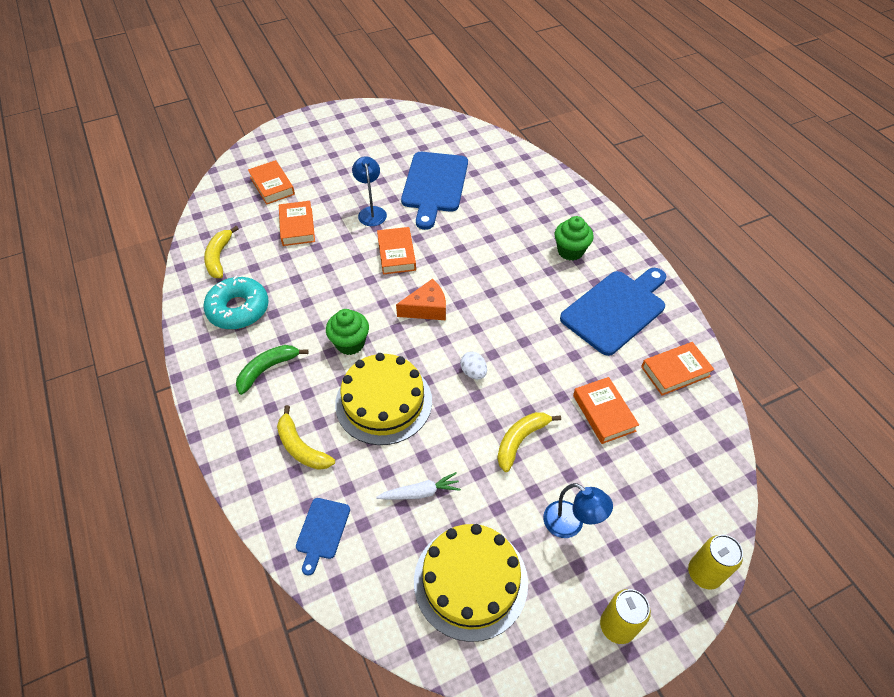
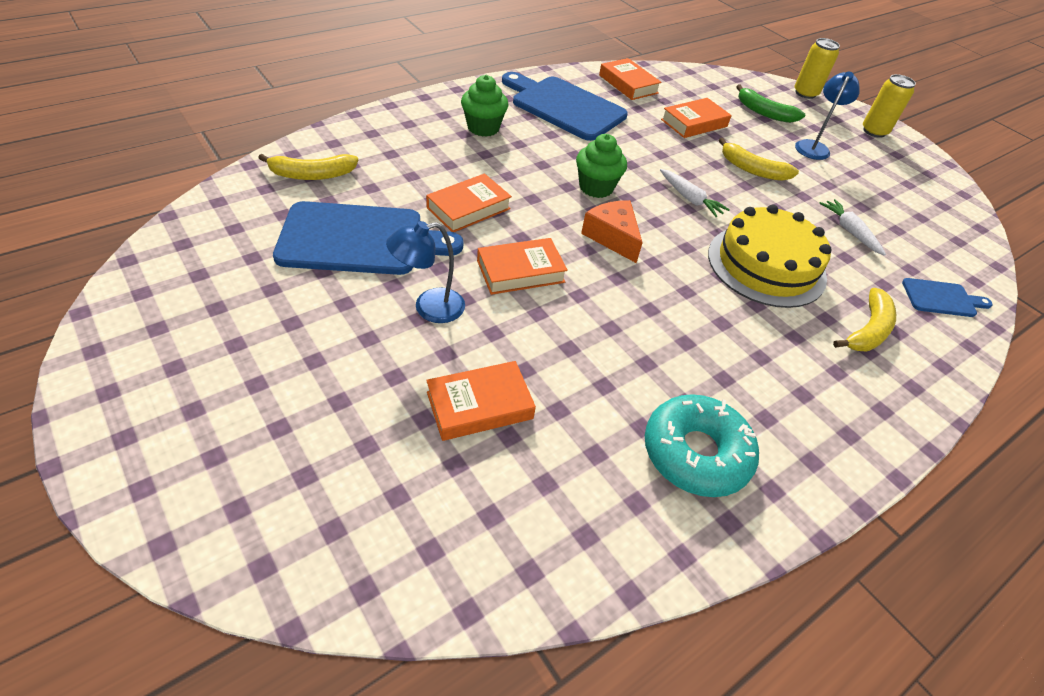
camera: 105 degrees left, 5 degrees down
yellow banana [204,226,239,278] -> yellow banana moved to [258,154,358,180]
green banana [236,345,308,395] -> green banana moved to [736,84,805,123]
orange book [248,160,295,205] -> orange book moved to [426,173,512,232]
green cupcake [326,309,369,355] -> green cupcake moved to [576,134,627,198]
yellow cake [414,524,528,642] -> none
white egg [460,352,487,379] -> white carrot [660,169,730,217]

